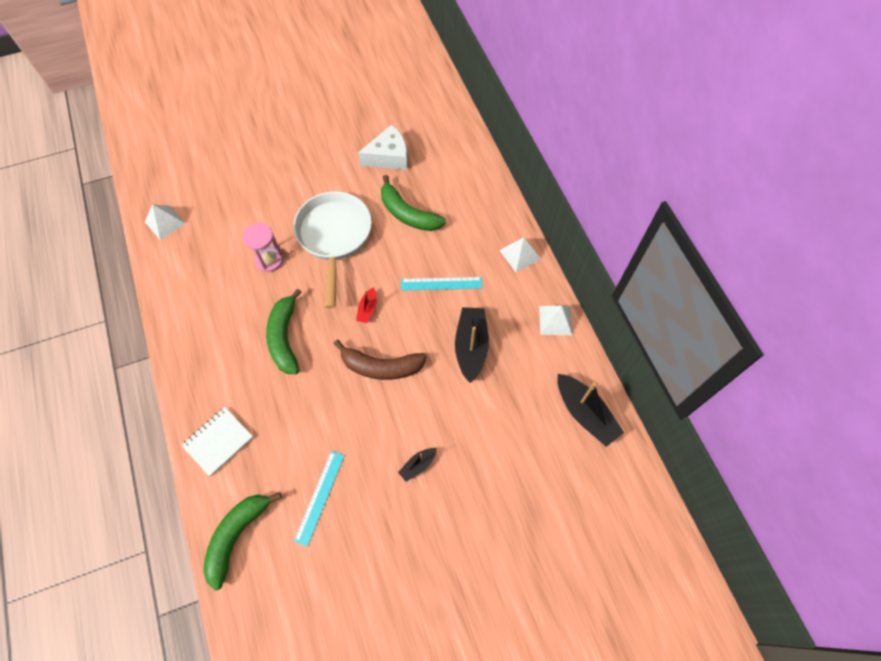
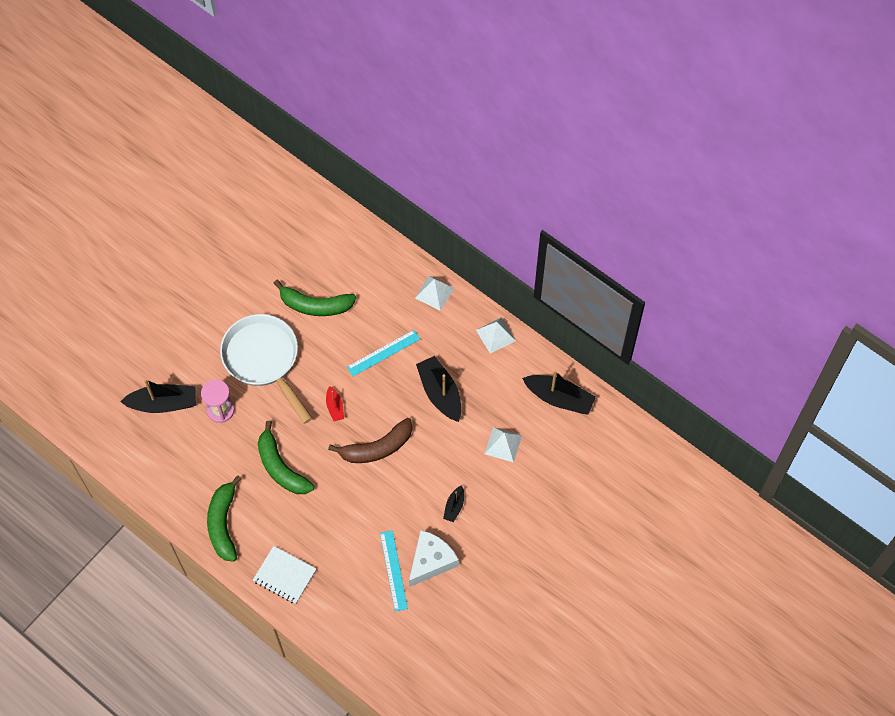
camera: 30 degrees left, 0 degrees up
white pyramid [145,204,186,240] -> white pyramid moved to [485,427,522,463]
white notebook [181,407,253,477] -> white notebook turned 75 degrees counterclockwise [253,546,316,604]
green banana [203,492,282,590] -> green banana moved to [207,475,242,562]
white cheese [358,125,408,170] -> white cheese moved to [409,530,459,587]
none -> black boat [120,379,196,413]

